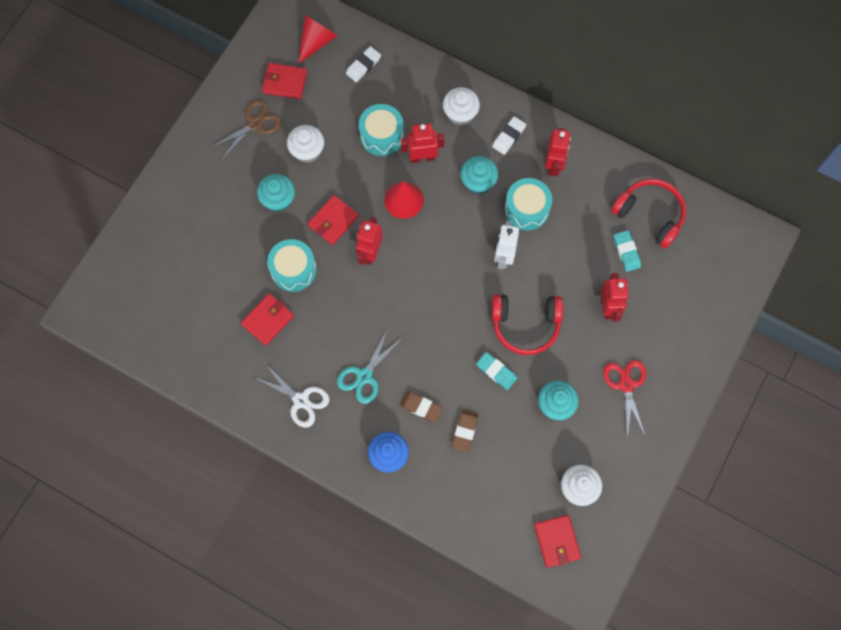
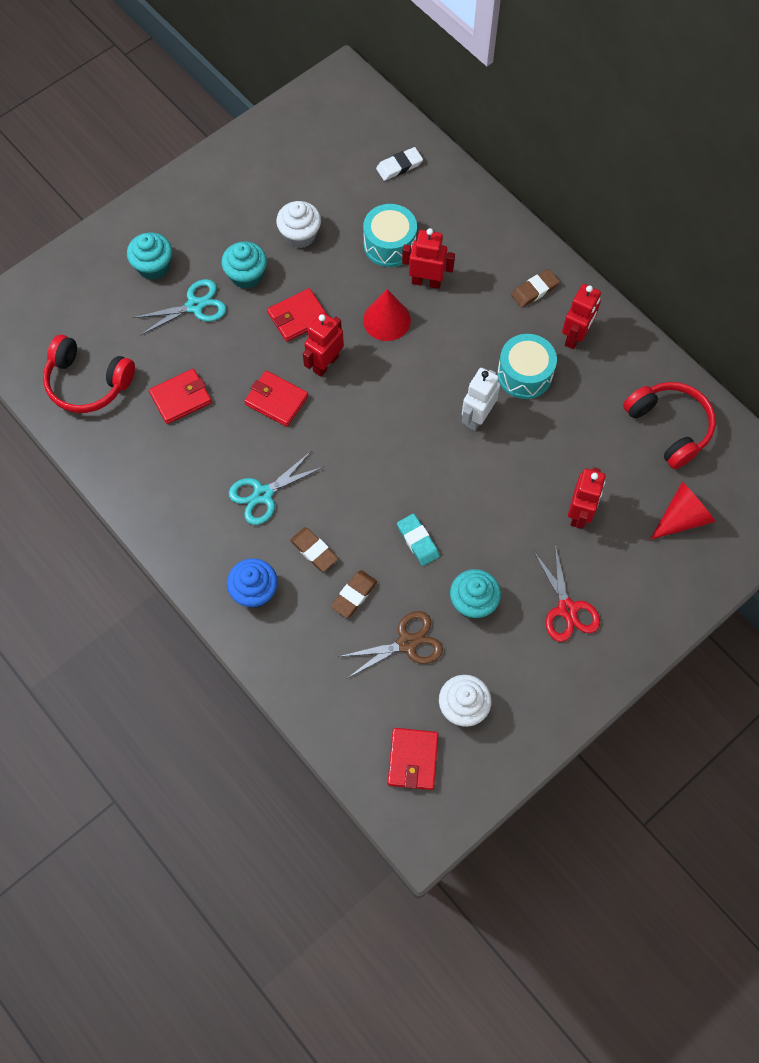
camera: 20 degrees right, 5 degrees down
brown scissors [210,100,281,160] -> brown scissors moved to [338,611,443,678]
white scissors [254,363,330,428] -> none
red wallet [262,63,307,99] -> red wallet moved to [244,371,308,427]
turquoise drum [267,239,317,292] -> none
red cone [298,15,337,64] -> red cone moved to [650,482,716,540]
white cupcake [443,87,480,126] -> none
turquoise cupcake [460,156,498,194] -> turquoise cupcake moved to [127,232,172,280]
white eraser [492,116,526,155] -> brown eraser [511,269,560,308]
red headphones [492,294,563,355] -> red headphones moved to [43,335,135,413]
red scissors [603,360,646,438] -> red scissors turned 150 degrees clockwise [533,545,600,642]
turquoise eraser [614,230,641,272] -> none
none -> turquoise scissors [133,279,227,336]

